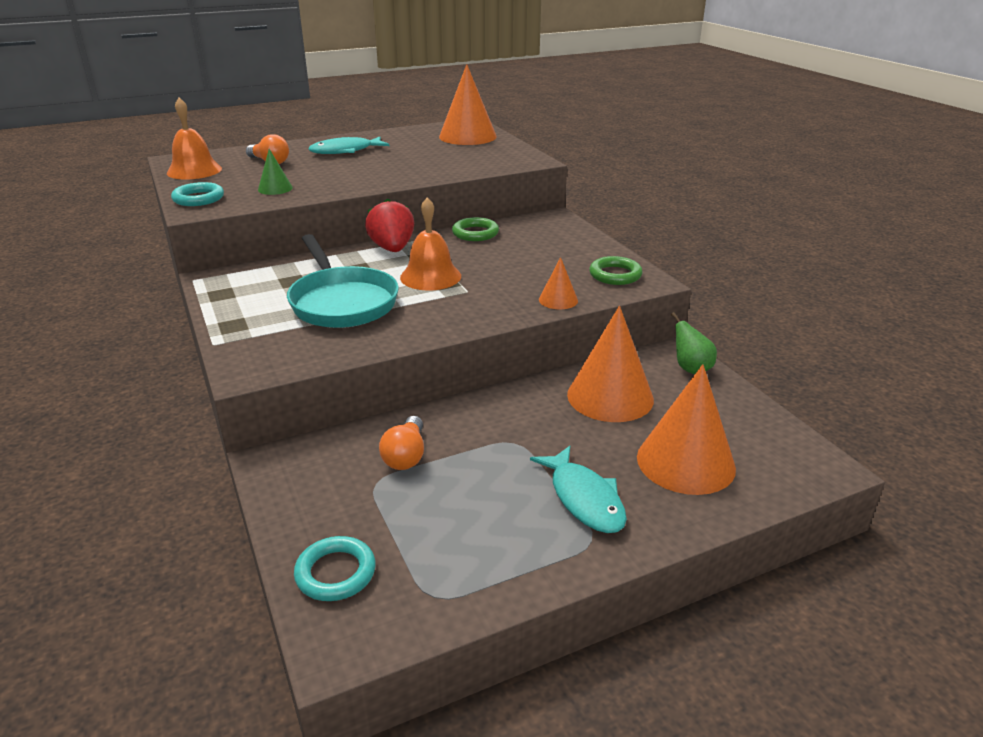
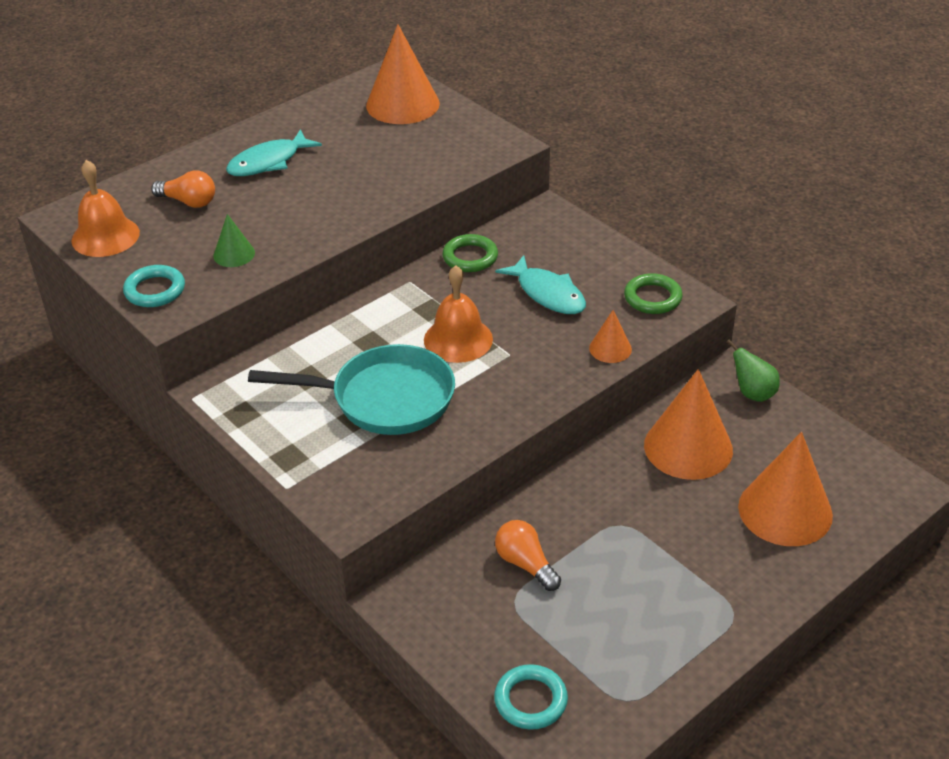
camera: 15 degrees left, 10 degrees up
turquoise pan [287,234,399,328] -> turquoise pan turned 45 degrees counterclockwise [248,344,455,435]
red strawberry [365,198,414,252] -> none
orange light bulb [379,416,424,470] -> orange light bulb turned 150 degrees clockwise [495,520,561,591]
turquoise fish [530,446,627,533] -> turquoise fish moved to [495,255,586,314]

